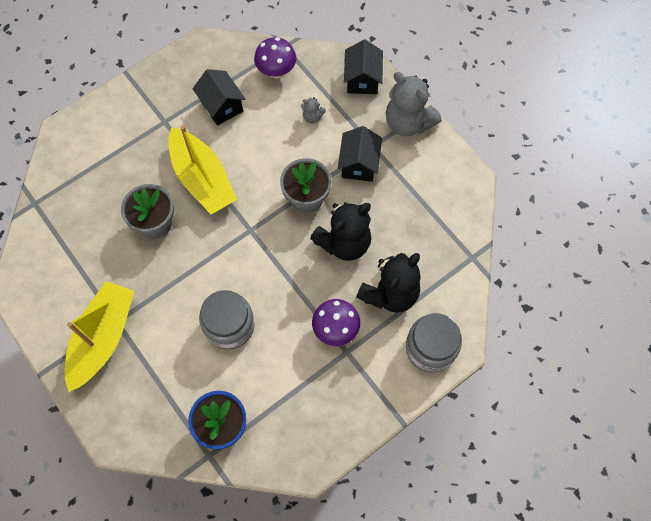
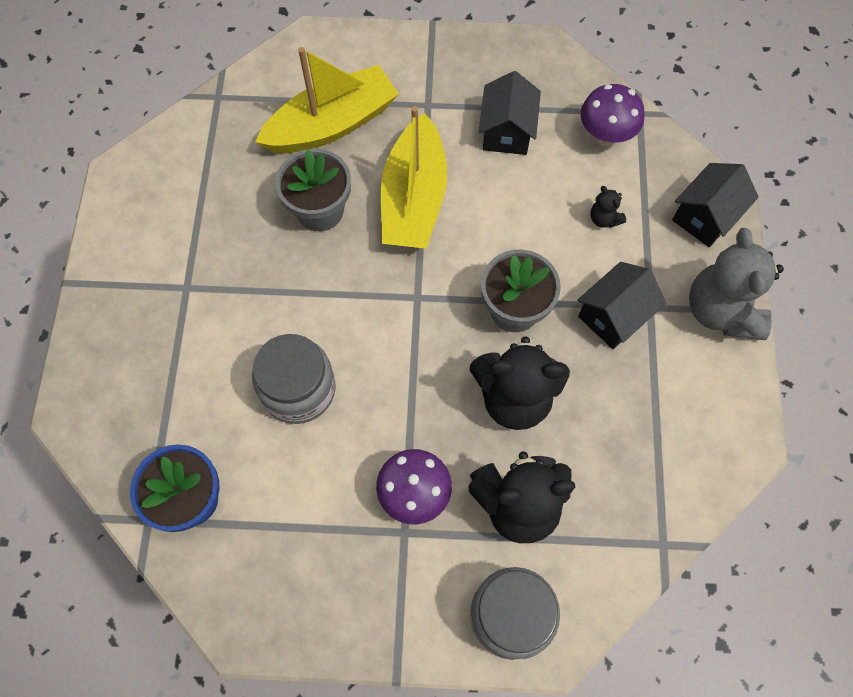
camera: 40 degrees right, 0 degrees up
yellow boat [65,281,134,392] -> yellow boat moved to [255,47,399,153]
grey teddy bear [301,97,326,123] -> black teddy bear [590,186,626,228]

